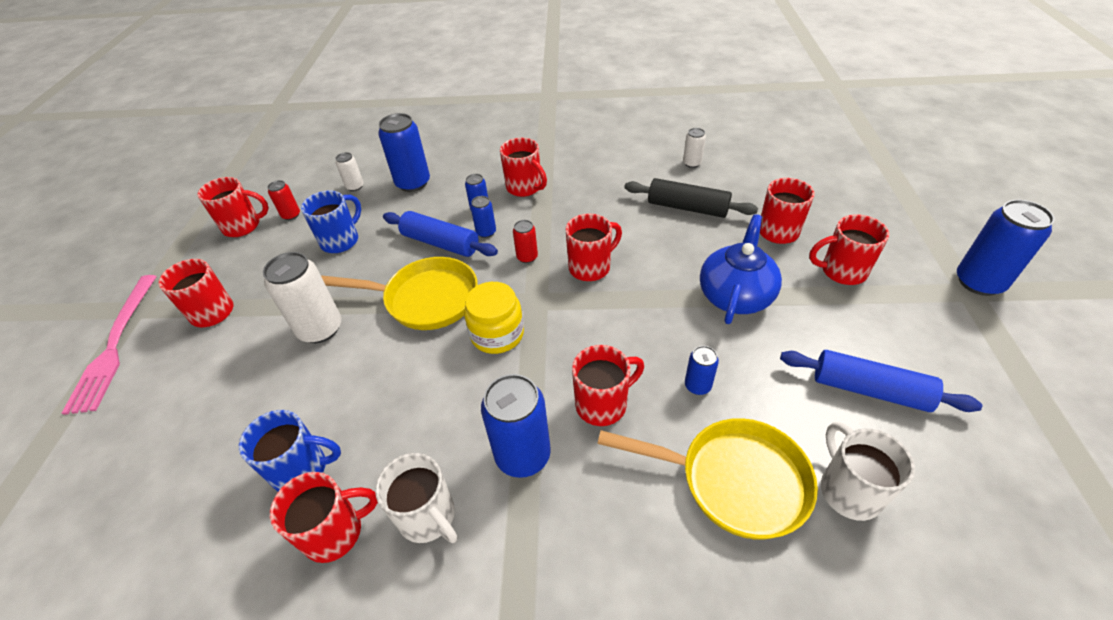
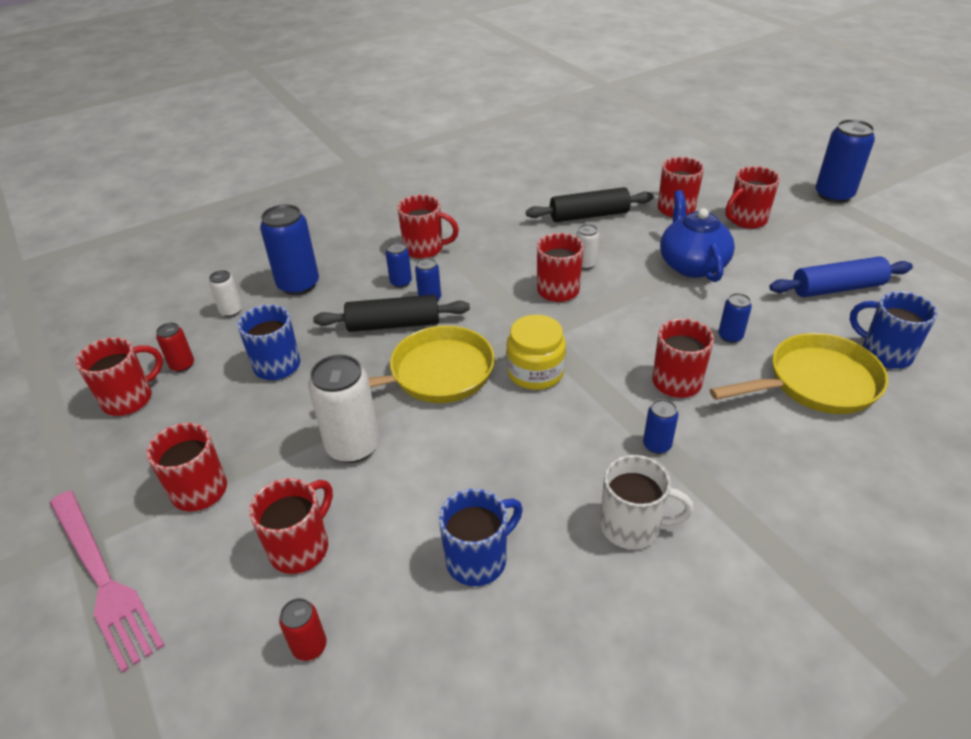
camera: 35 degrees left, 5 degrees down
red mug [270,472,378,563] -> red mug moved to [249,478,333,574]
blue rolling pin [383,211,498,257] -> black rolling pin [313,295,470,332]
blue can [481,374,551,478] -> blue can [643,399,678,454], size x0.51
red can [513,220,538,263] -> red can moved to [279,598,327,661]
white can [683,128,706,168] -> white can moved to [576,224,599,270]
white mug [821,422,915,521] -> blue mug [850,291,937,369]

